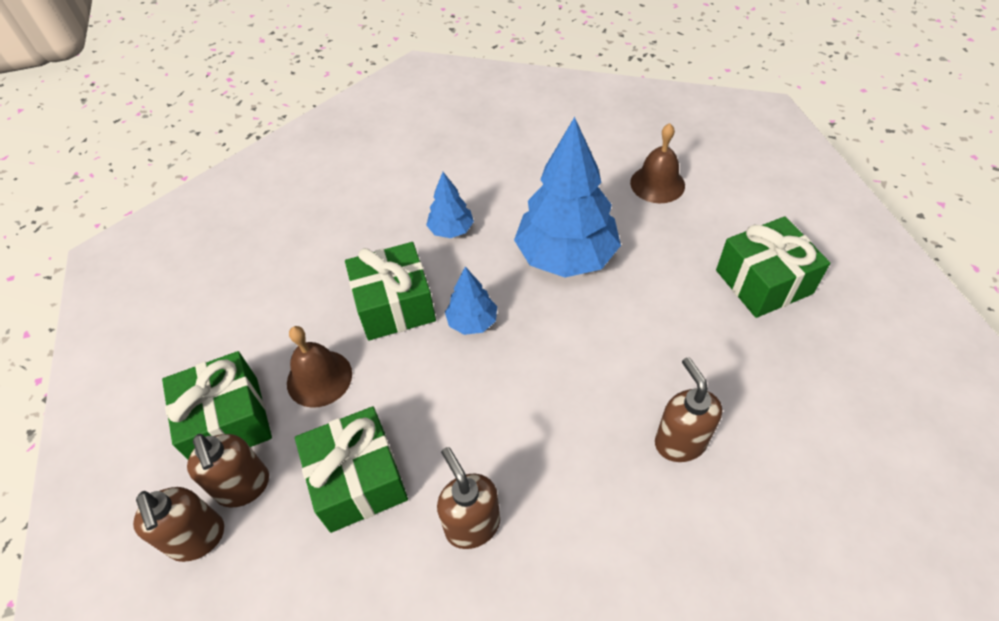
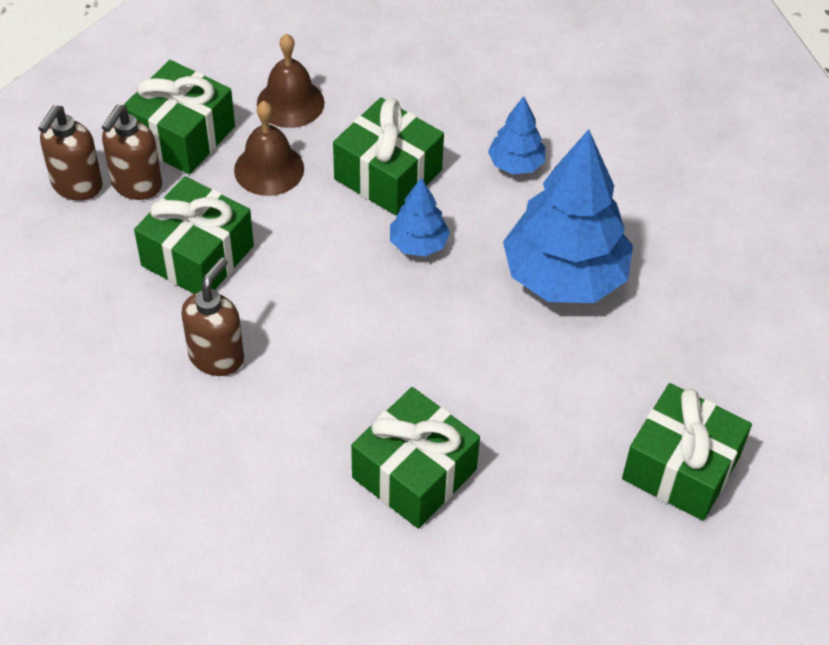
camera: 50 degrees right, 0 degrees up
brown bell [630,123,685,203] -> brown bell moved to [257,34,325,128]
brown soap dispenser [655,357,722,462] -> green gift [351,387,480,529]

